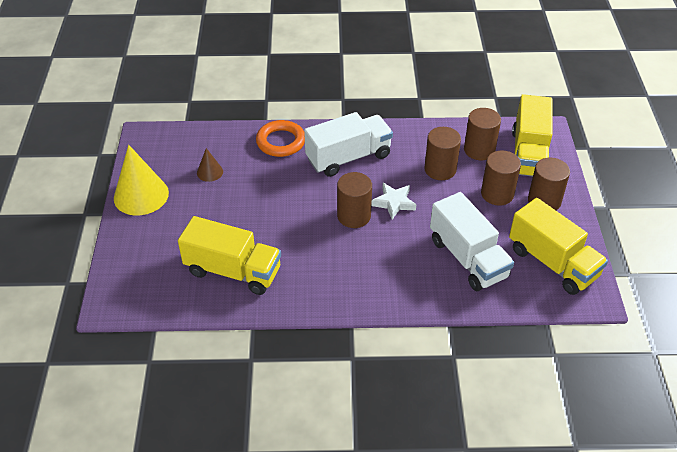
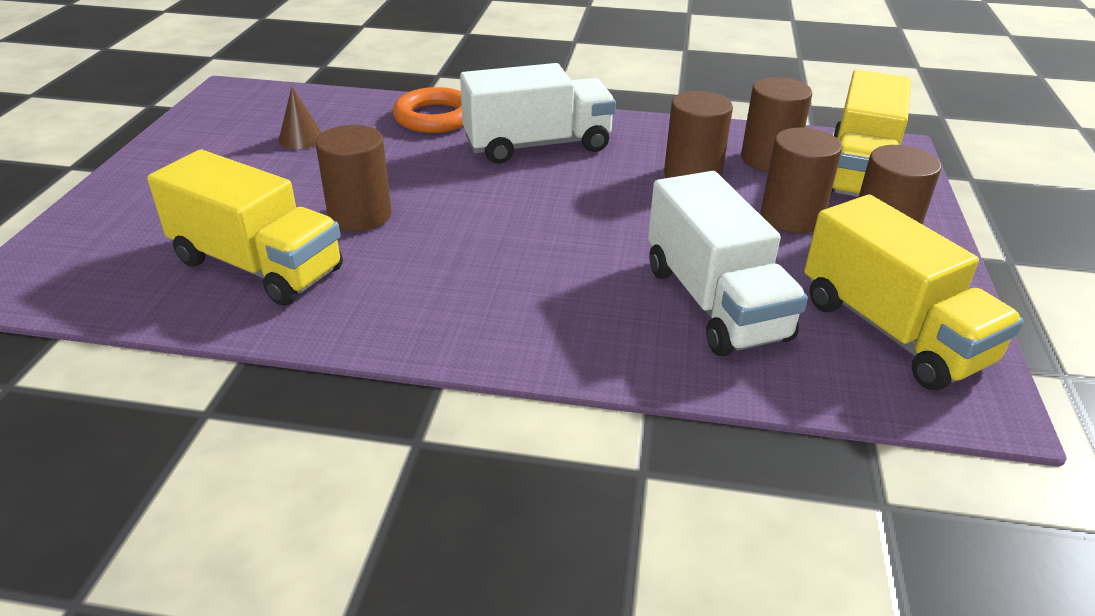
camera: 10 degrees right, 10 degrees down
yellow cone [114,145,169,215] -> none
brown cylinder [337,172,372,228] -> brown cylinder moved to [315,125,392,232]
white star [371,183,416,219] -> none

